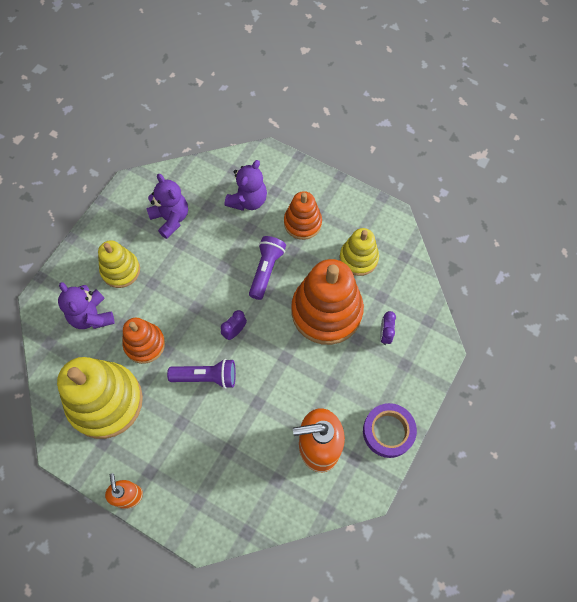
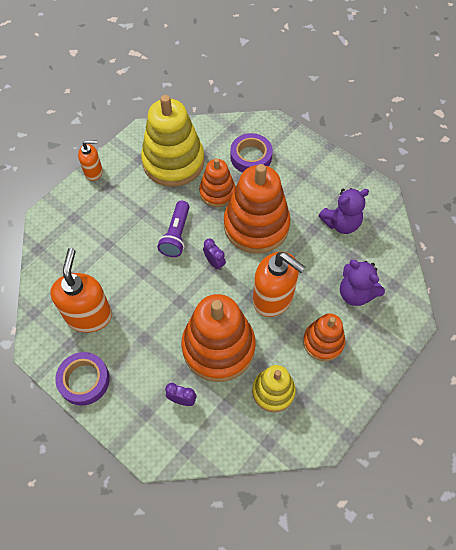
camera: 100 degrees right, 5 degrees down
purple teddy bear [58,282,115,329] -> purple tape [230,133,273,173]
yellow stacking toy [98,240,140,288] -> none
purple flashlight [249,236,286,300] -> orange soap dispenser [253,252,305,317]
none -> orange stacking toy [224,164,290,254]

